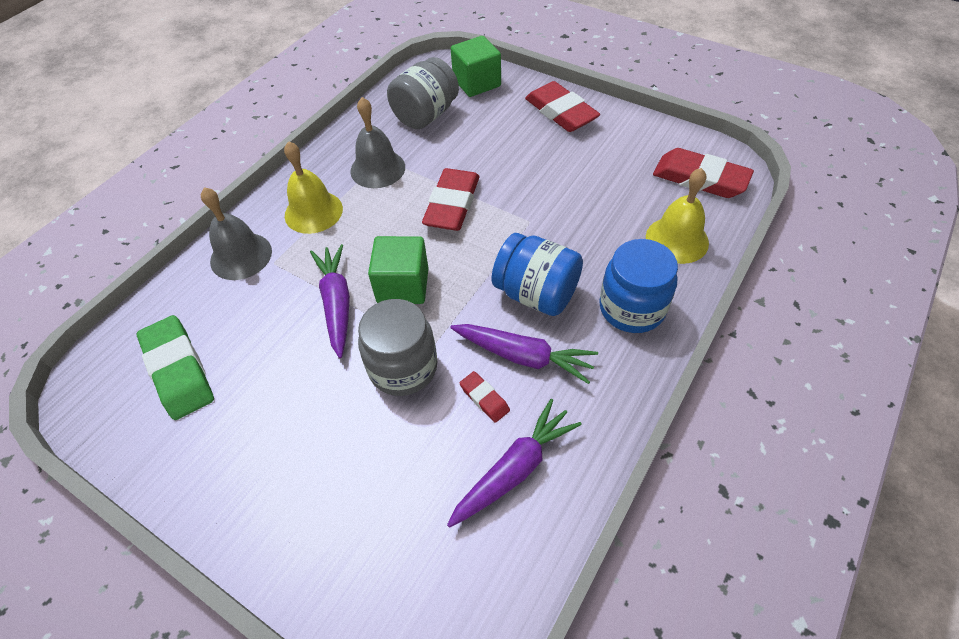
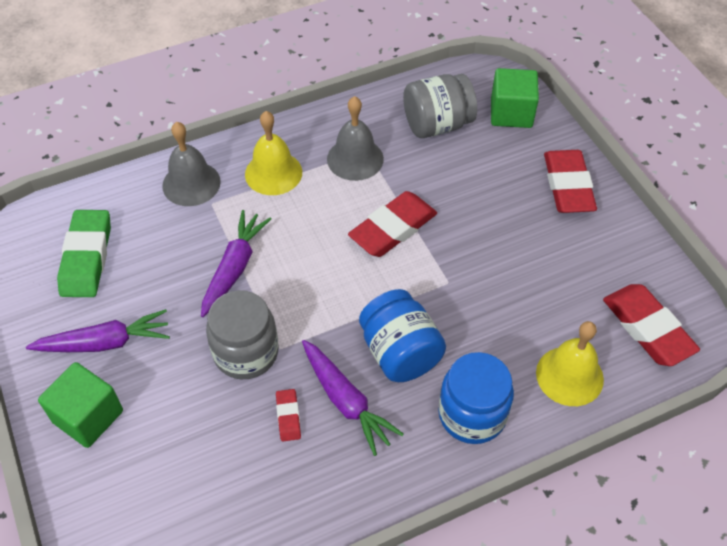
camera: 30 degrees right, 0 degrees up
green cube [368,236,428,304] -> green cube moved to [38,362,123,448]
purple carrot [447,399,582,528] -> purple carrot moved to [26,309,170,352]

